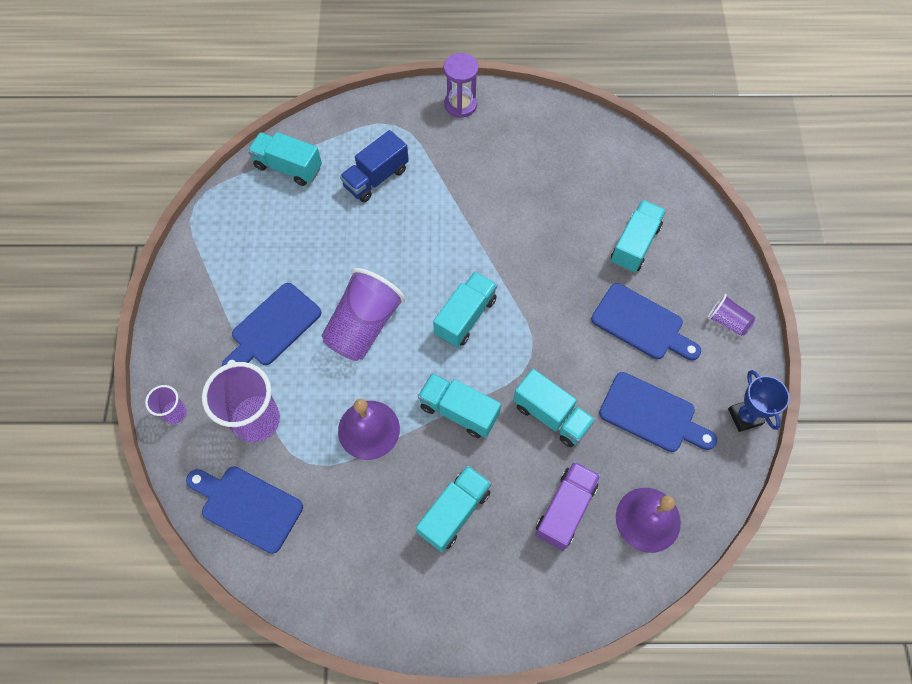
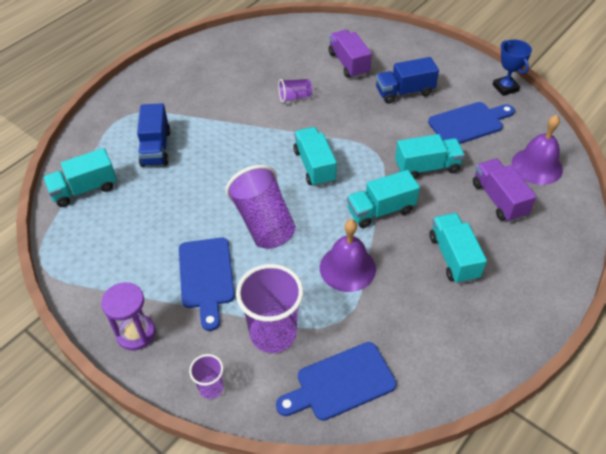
camera: 50 degrees left, 15 degrees down
purple hourglass [444,53,479,118] -> purple hourglass moved to [101,282,155,350]
blue cutting board [591,283,701,360] -> blue truck [376,57,439,104]
turquoise truck [611,200,666,273] -> purple truck [328,30,372,78]
purple cup [708,294,756,336] -> purple cup moved to [278,79,312,103]
blue trophy [728,370,790,432] -> blue trophy turned 45 degrees clockwise [493,40,532,96]

